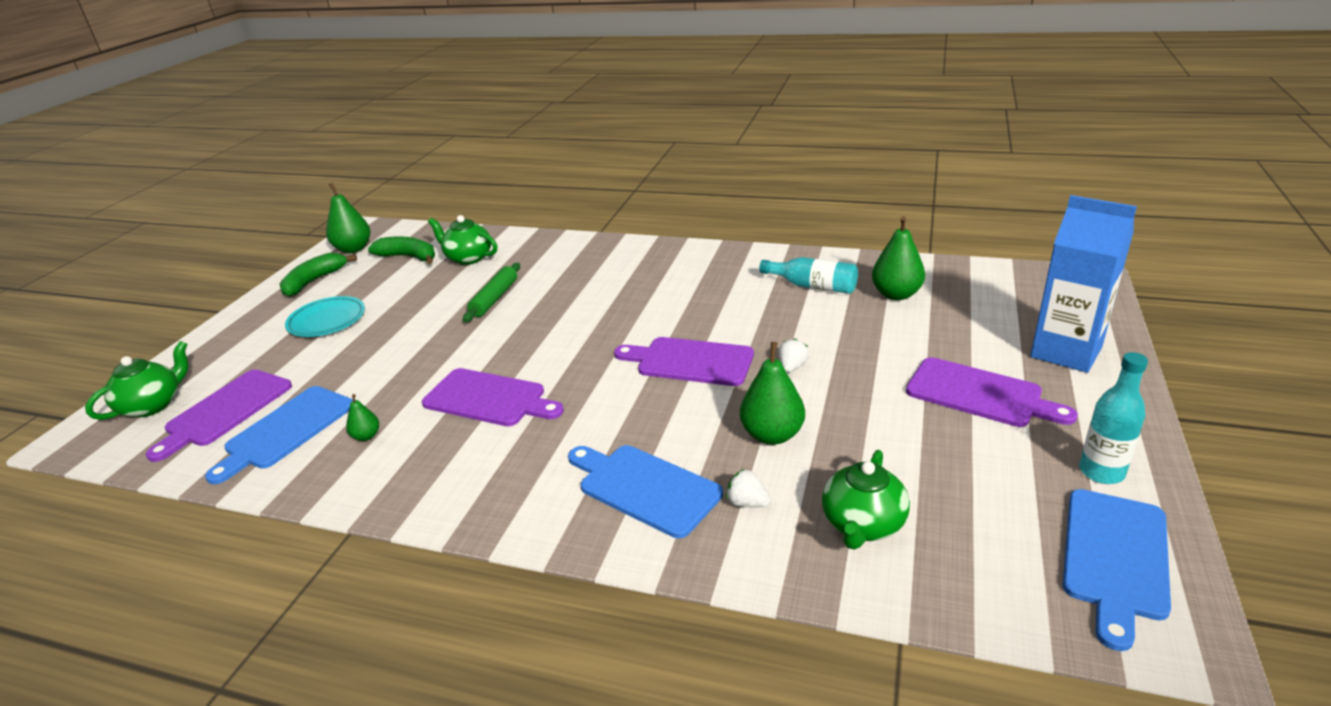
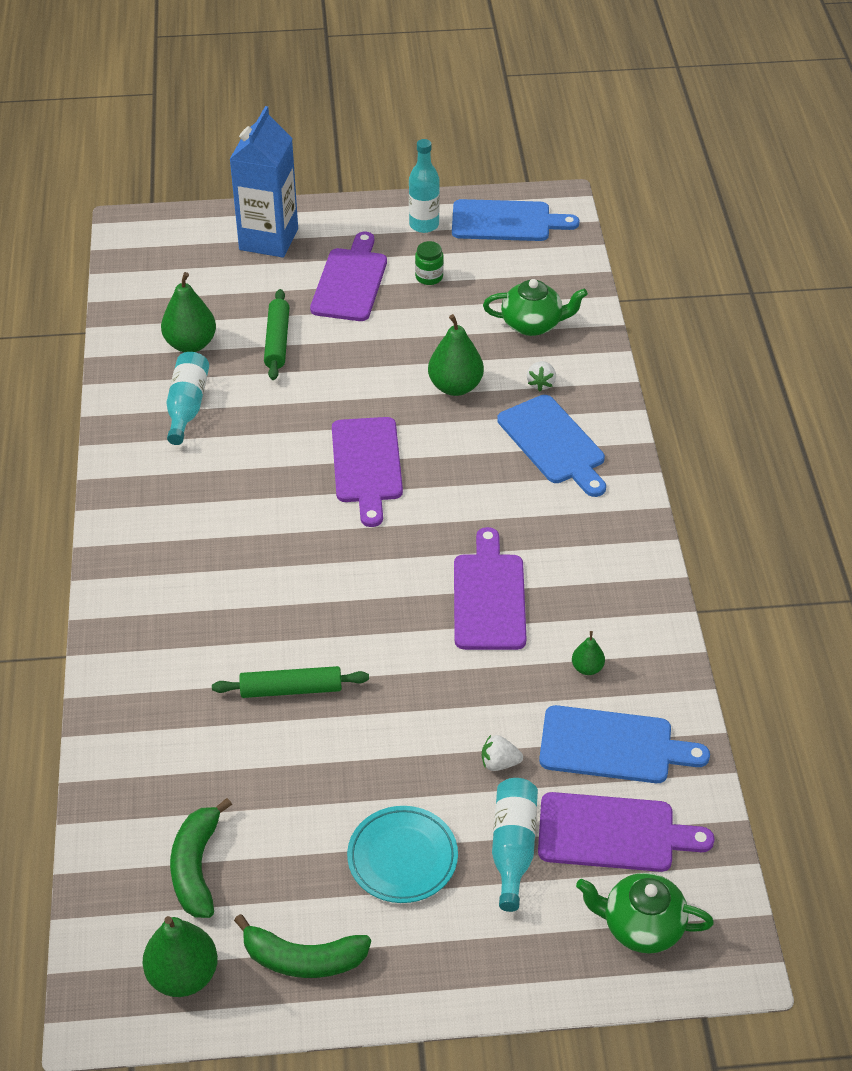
camera: 115 degrees left, 15 degrees up
green teapot [428,215,497,265] -> none
blue cutting board [568,445,723,538] -> blue cutting board turned 45 degrees counterclockwise [497,395,606,497]
white strawberry [779,339,809,373] -> white strawberry moved to [482,735,523,771]
none -> green rolling pin [264,289,289,380]
none -> green jar [415,241,444,285]
none -> turquoise bottle [492,778,538,912]

